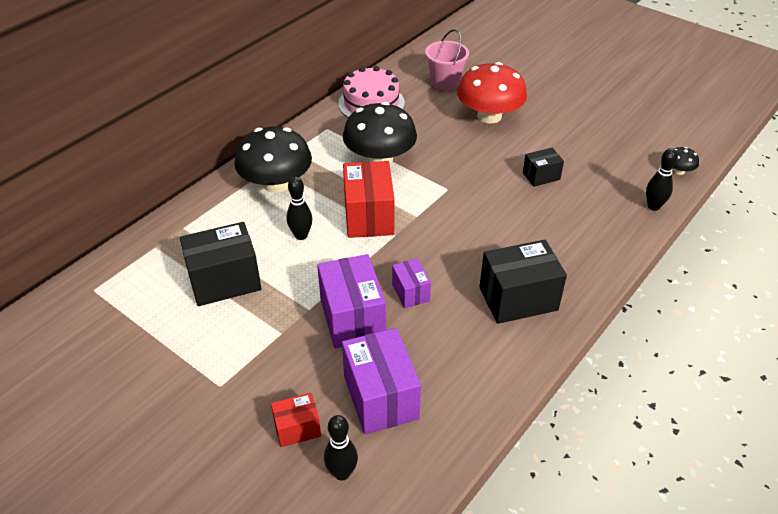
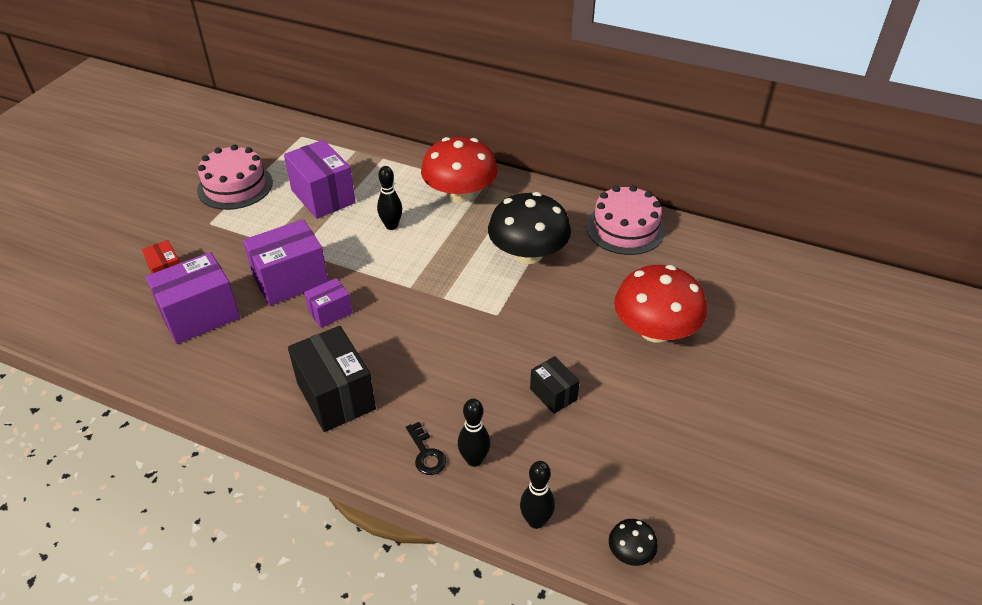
camera: 75 degrees right, 0 degrees up
black box [180,222,262,306] -> purple box [284,140,355,219]
black mushroom [234,127,312,193] -> red mushroom [421,137,498,203]
black bowling pin [324,415,358,481] -> black bowling pin moved to [458,399,491,467]
red box [343,161,395,238] -> none
pink bucket [425,29,469,91] -> none
none -> pink cake [197,144,273,210]
none -> black key [406,422,447,475]

